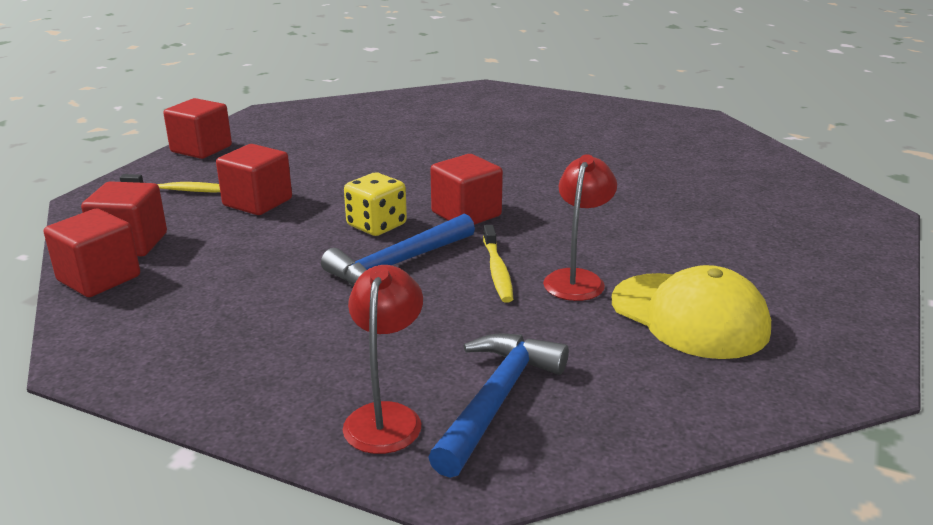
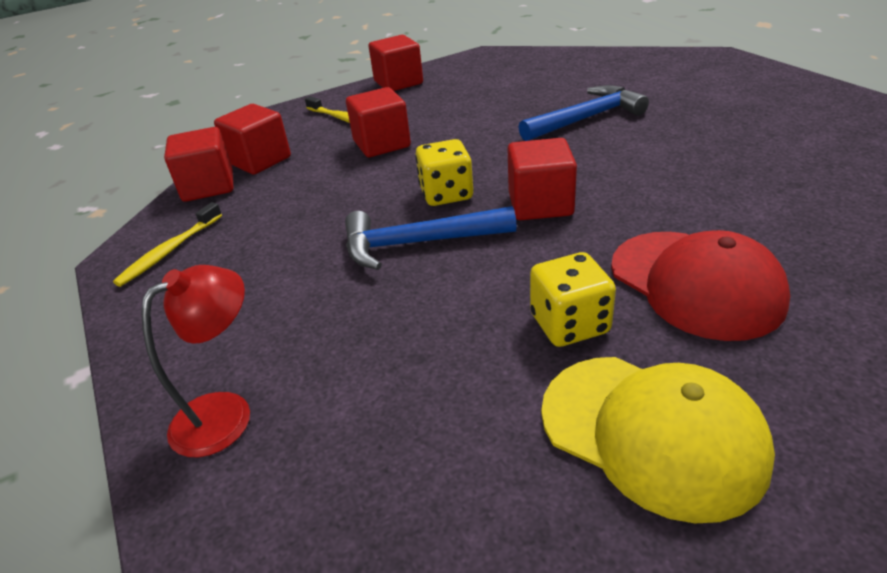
camera: 40 degrees right, 10 degrees up
blue hammer [428,333,569,478] -> blue hammer moved to [518,85,649,141]
yellow toothbrush [483,225,513,303] -> yellow toothbrush moved to [113,202,222,287]
red lamp [543,154,617,301] -> yellow dice [530,252,616,347]
yellow cap [612,265,771,359] -> yellow cap turned 45 degrees counterclockwise [541,357,775,523]
none -> red cap [611,230,790,341]

